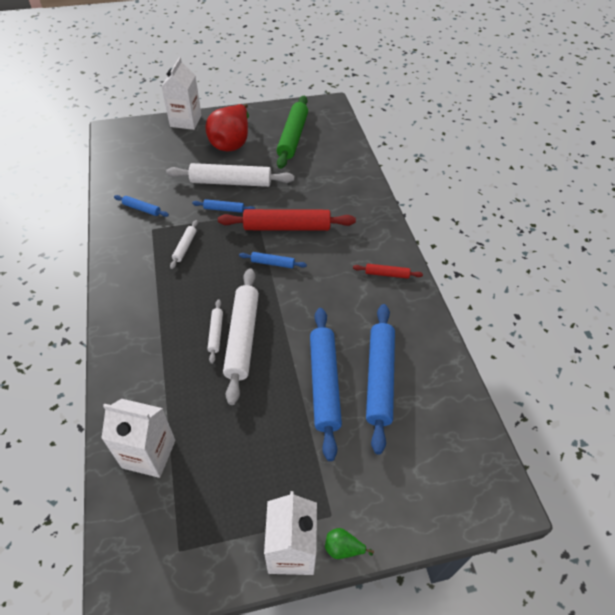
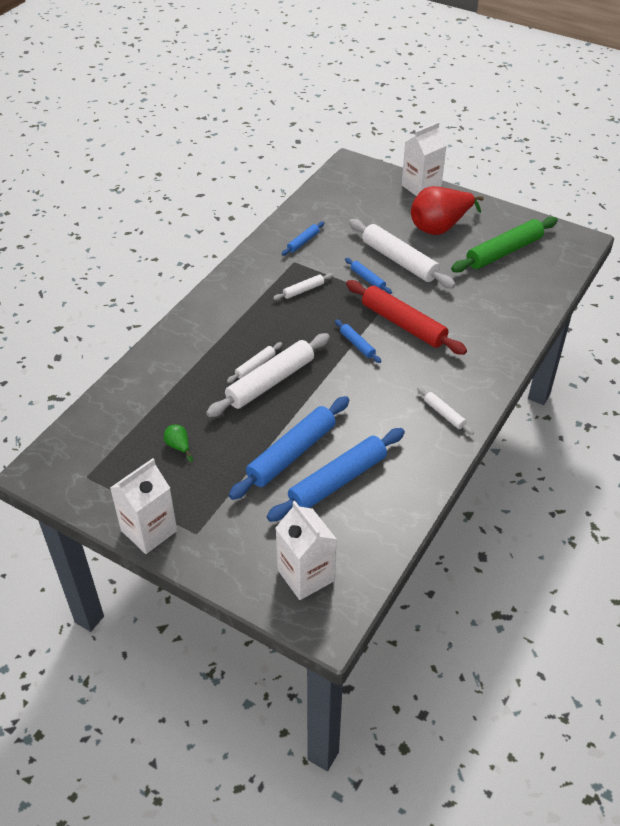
camera: 45 degrees right, 5 degrees down
white carton [101,399,175,478] -> white carton moved to [276,501,337,600]
blue rolling pin [114,195,169,217] -> blue rolling pin turned 60 degrees clockwise [282,222,324,256]
green pear [325,528,374,559] -> green pear moved to [164,425,193,462]
red rolling pin [353,264,423,279] -> white rolling pin [417,387,474,435]

